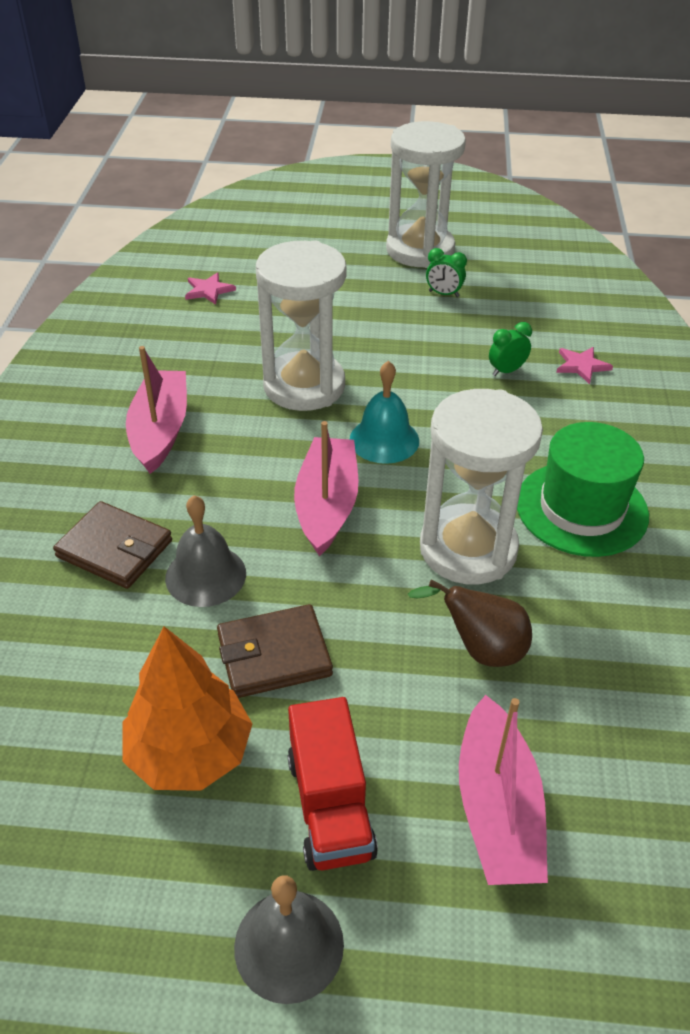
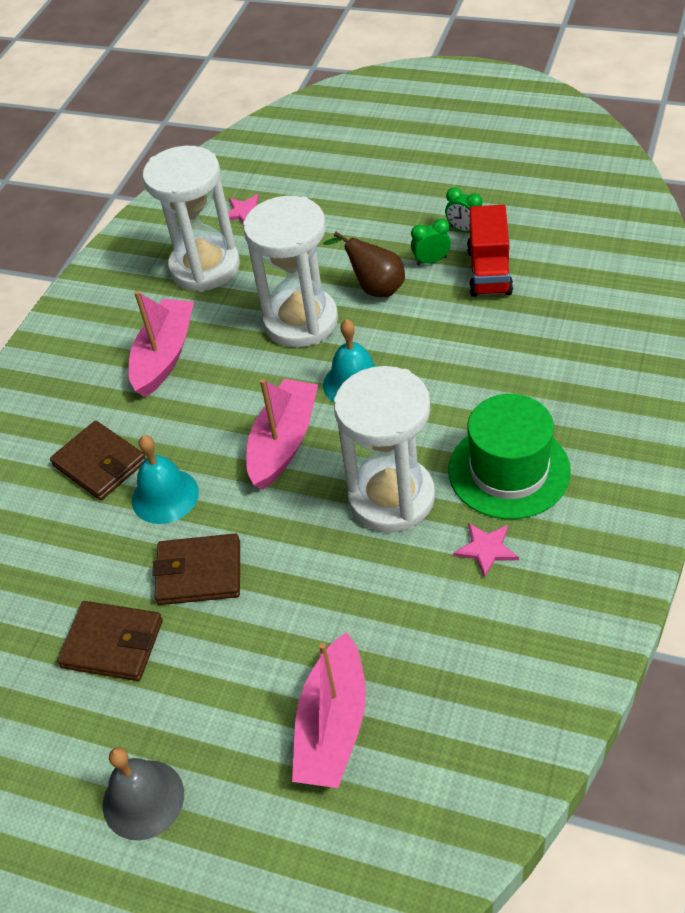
camera: 20 degrees right, 5 degrees up
orange tree [122,626,252,791] -> brown wallet [57,601,163,681]
grey bell [165,495,246,607] -> turquoise bell [132,435,199,524]
red truck [288,697,378,871] -> red truck moved to [467,205,513,297]
white hourglass [386,121,466,268] -> white hourglass moved to [143,146,240,292]
brown pear [408,579,532,667] -> brown pear moved to [324,232,405,297]
green clock [489,322,532,376] -> green clock moved to [411,219,451,266]
pink star [556,347,613,384] -> pink star moved to [453,523,519,578]

